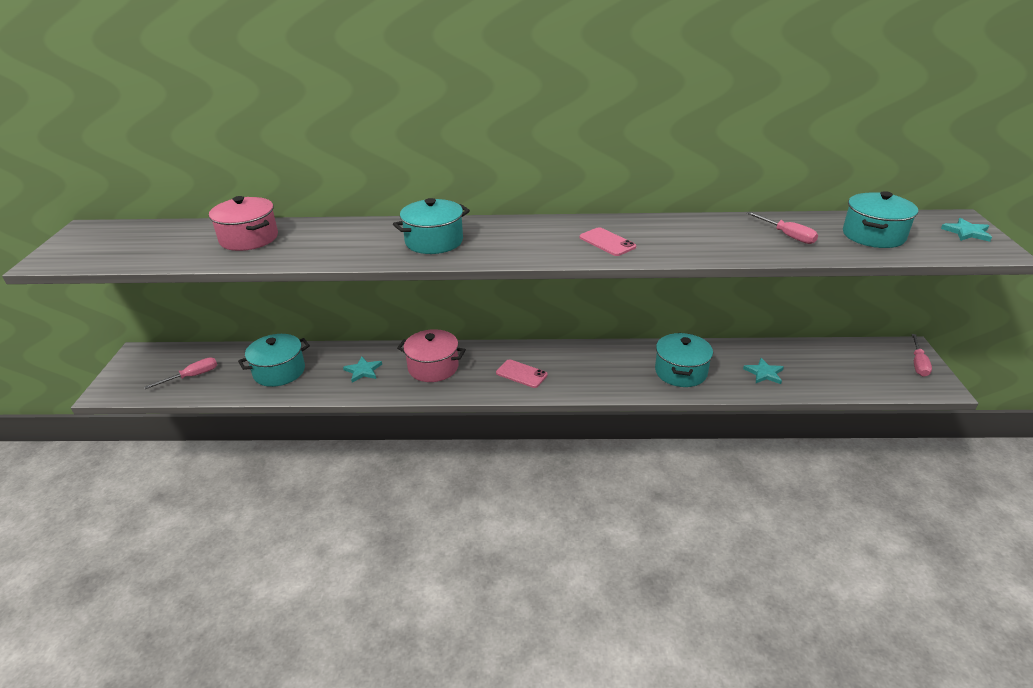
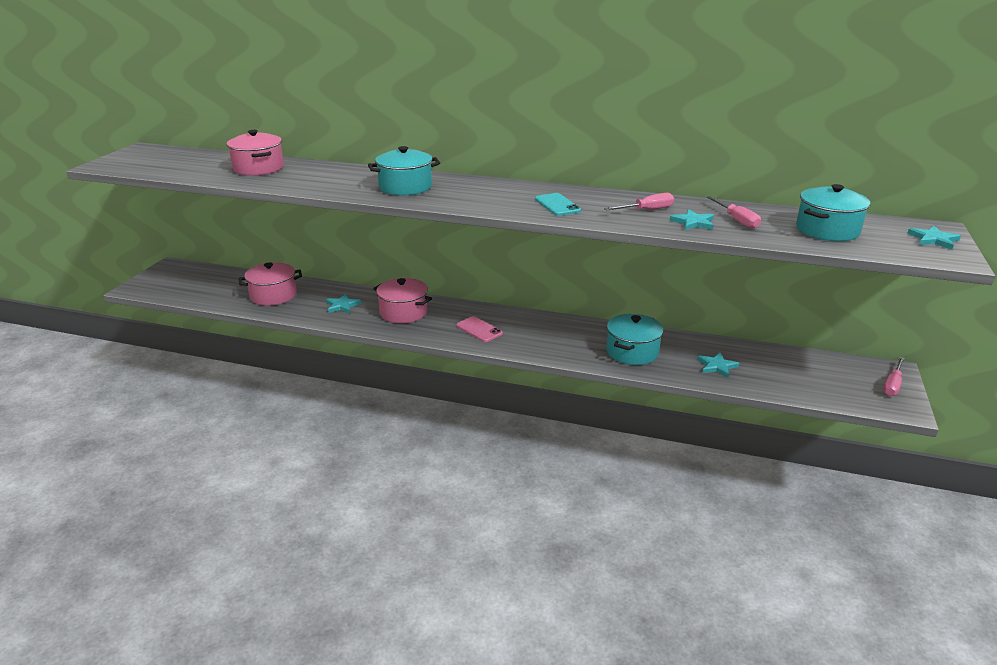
camera: 15 degrees right, 5 degrees down
pink screwdriver [144,357,217,389] -> pink screwdriver moved to [604,193,674,210]
turquoise pot [238,334,310,387] -> pink pot [239,262,302,306]
pink phone [580,227,636,256] -> turquoise phone [535,193,581,216]
none -> turquoise star [670,209,714,230]

